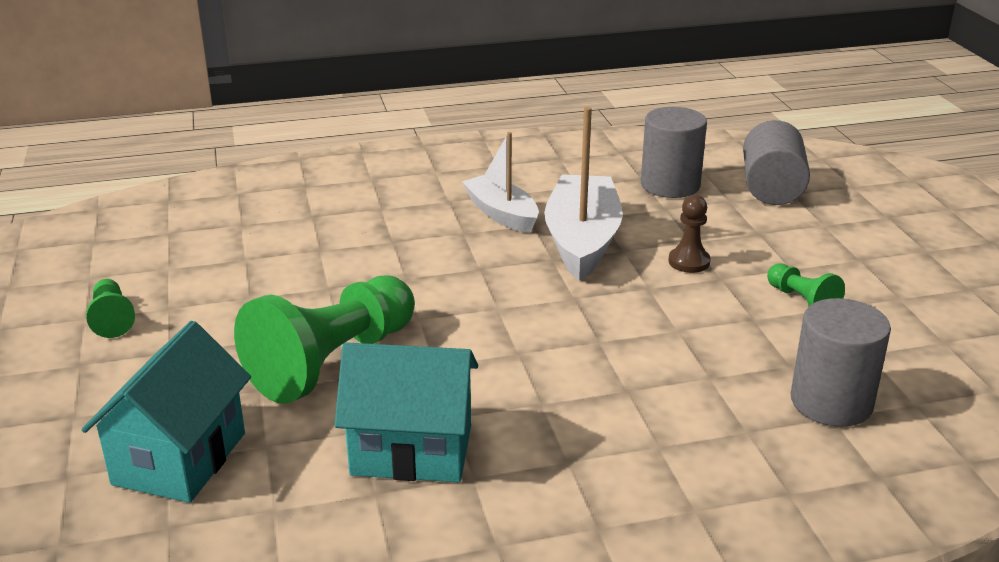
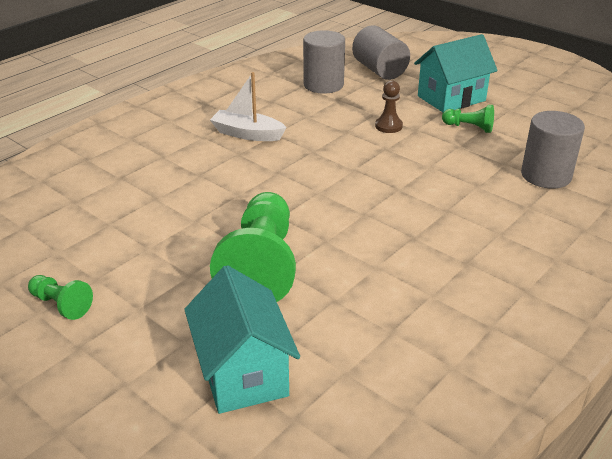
camera: 35 degrees left, 5 degrees up
turquoise house [334,342,478,482] -> turquoise house moved to [414,34,498,112]
white boat [544,107,623,281] -> none

